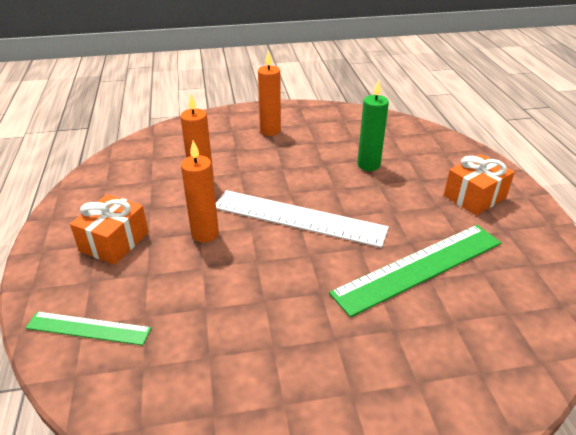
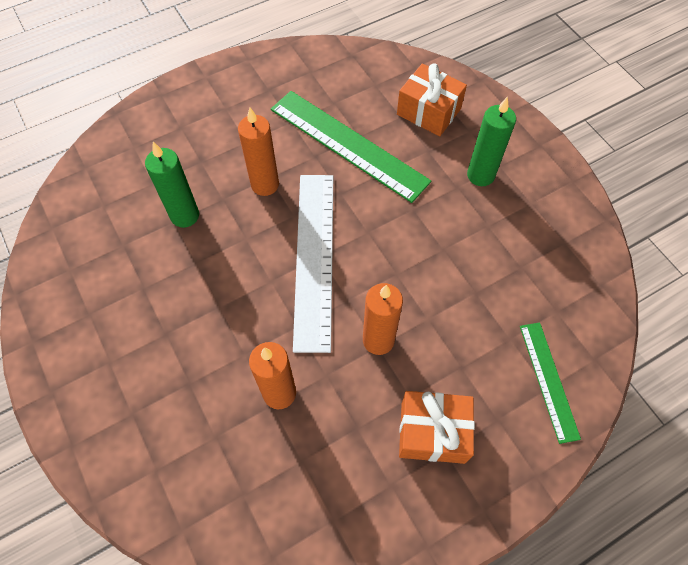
camera: 110 degrees left, 25 degrees up
orange candle [258,50,281,136] -> orange candle moved to [238,107,279,196]
orange gift [444,154,515,215] -> orange gift moved to [397,63,467,136]
none -> green candle [467,97,516,186]

